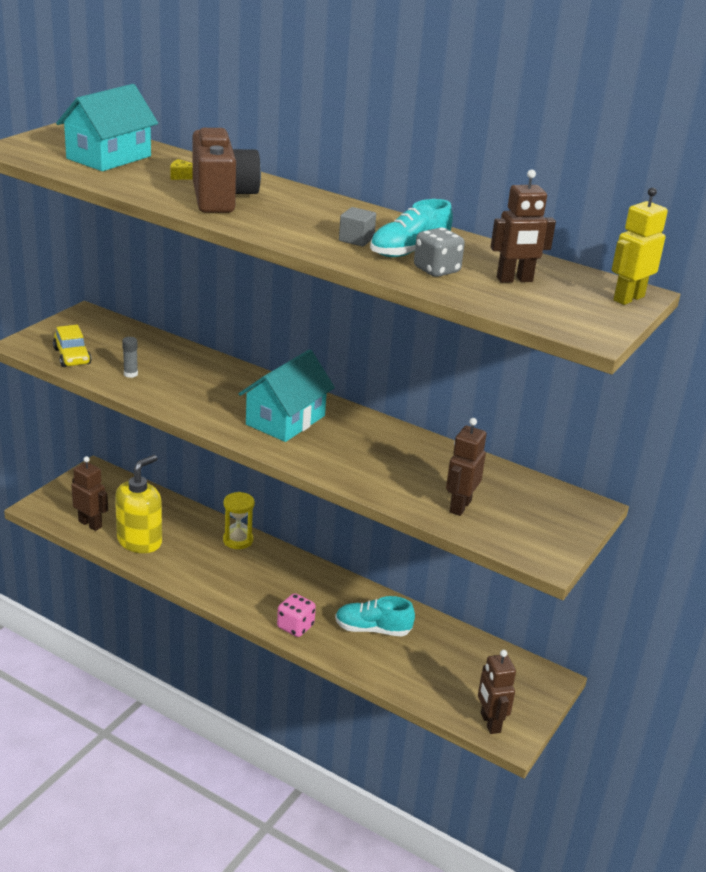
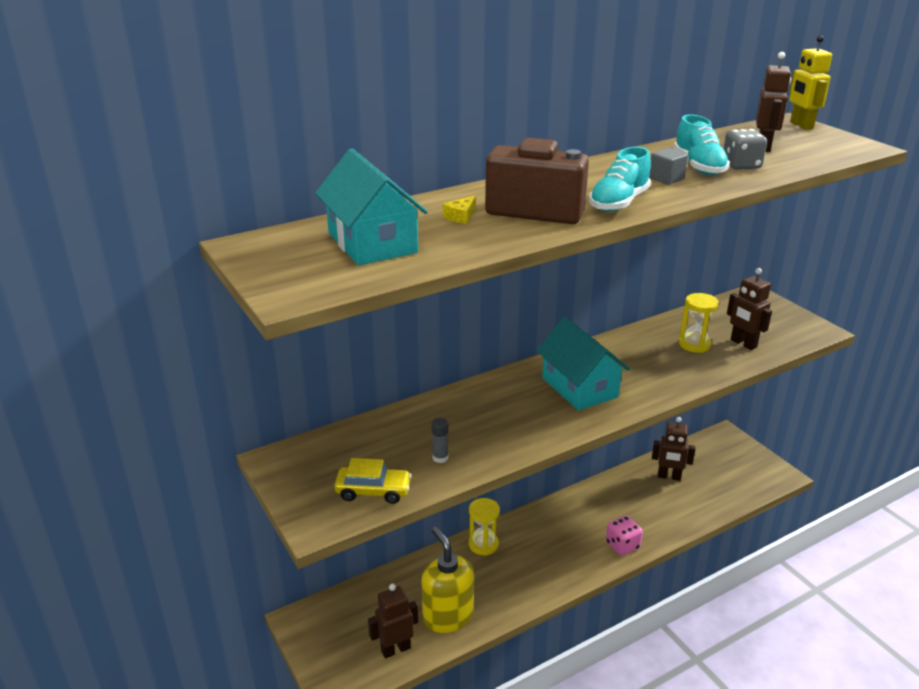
camera: 60 degrees left, 0 degrees up
turquoise shoe [335,596,415,636] -> turquoise shoe moved to [589,147,651,212]
brown robot [478,650,516,734] -> brown robot moved to [652,417,695,481]
none -> yellow hourglass [679,293,719,353]

